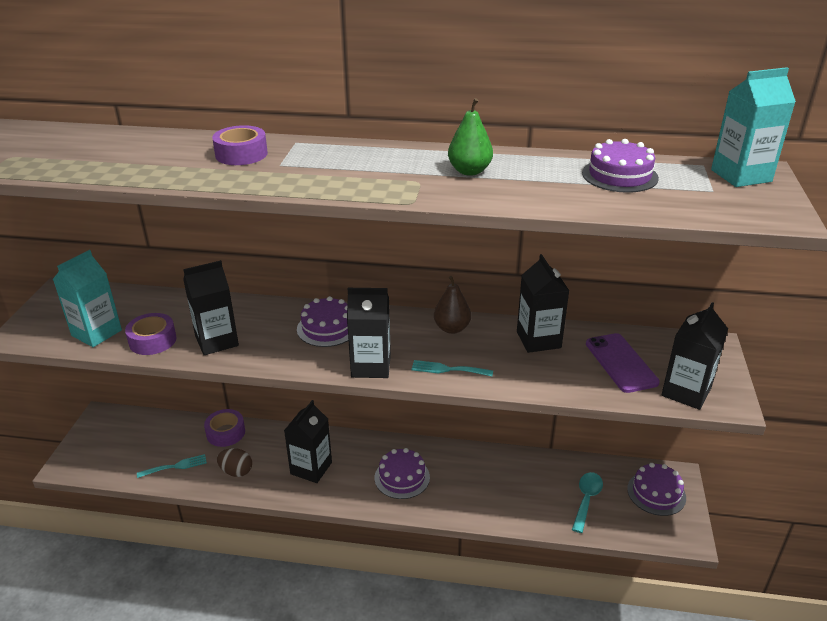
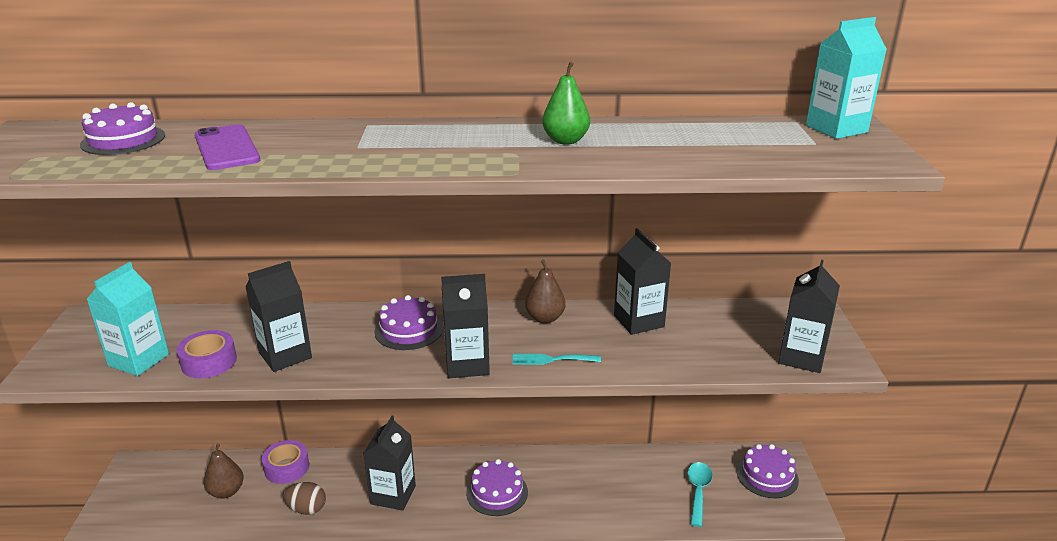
camera: 10 degrees left, 5 degrees down
turquoise fork [137,454,207,478] -> none
purple tape [212,125,268,165] -> none
purple cake [582,139,659,193] -> purple cake moved to [80,102,165,155]
purple phone [586,333,660,393] -> purple phone moved to [195,124,260,170]
none -> brown pear [204,443,244,498]

